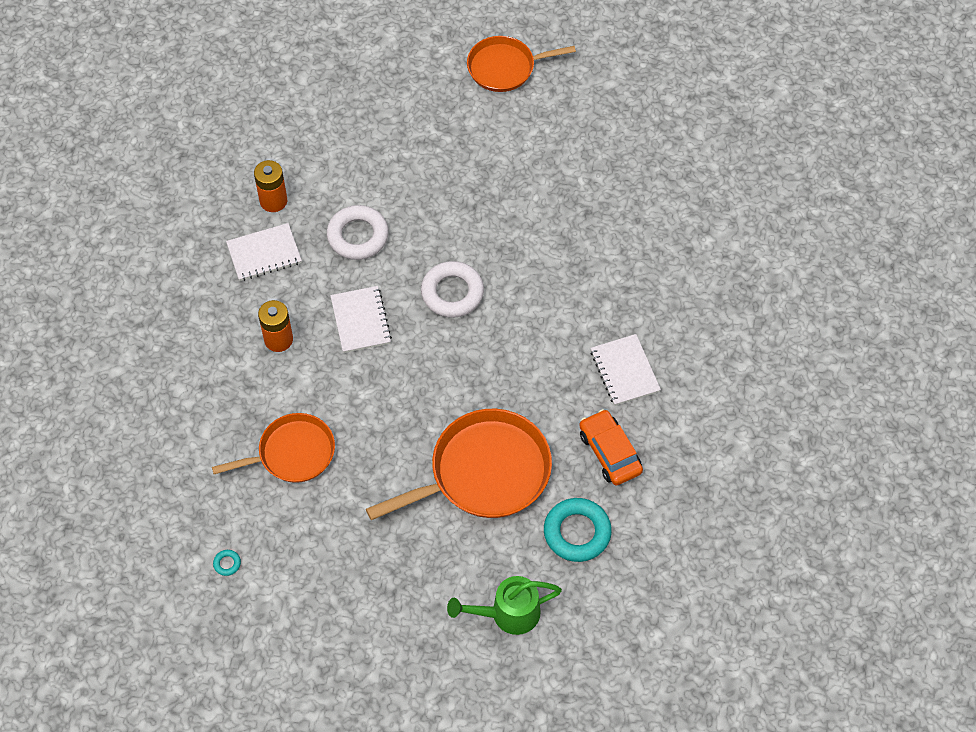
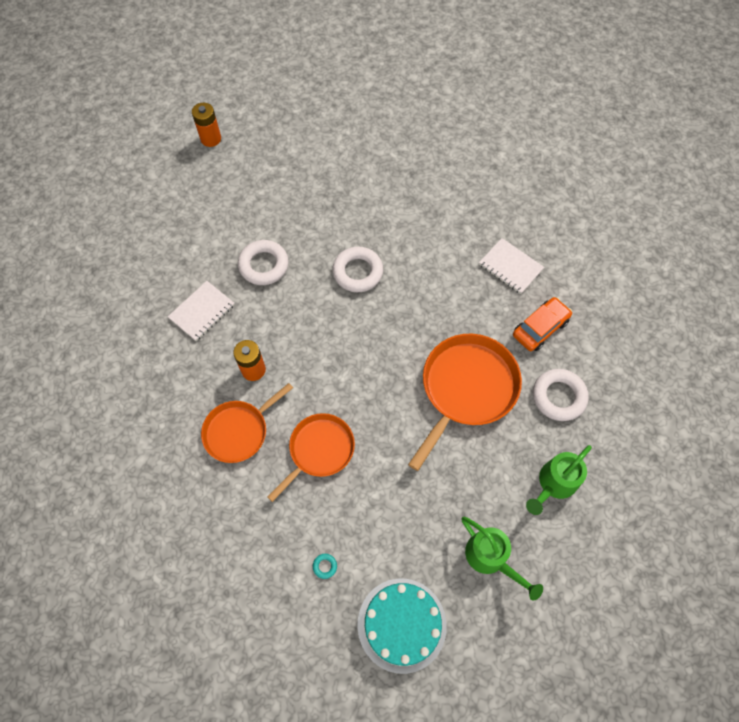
camera: 30 degrees left, 5 degrees up
orange battery [254,160,287,212] -> orange battery moved to [192,103,221,147]
white notebook [330,286,392,353] -> none
orange pan [467,36,576,92] -> orange pan moved to [201,383,293,463]
turquoise ring [544,498,612,562] -> white ring [533,369,589,421]
orange car [579,409,643,486] -> orange car turned 105 degrees clockwise [513,297,572,351]
none -> turquoise cake [357,578,447,674]
none -> green watering can [462,517,543,601]

